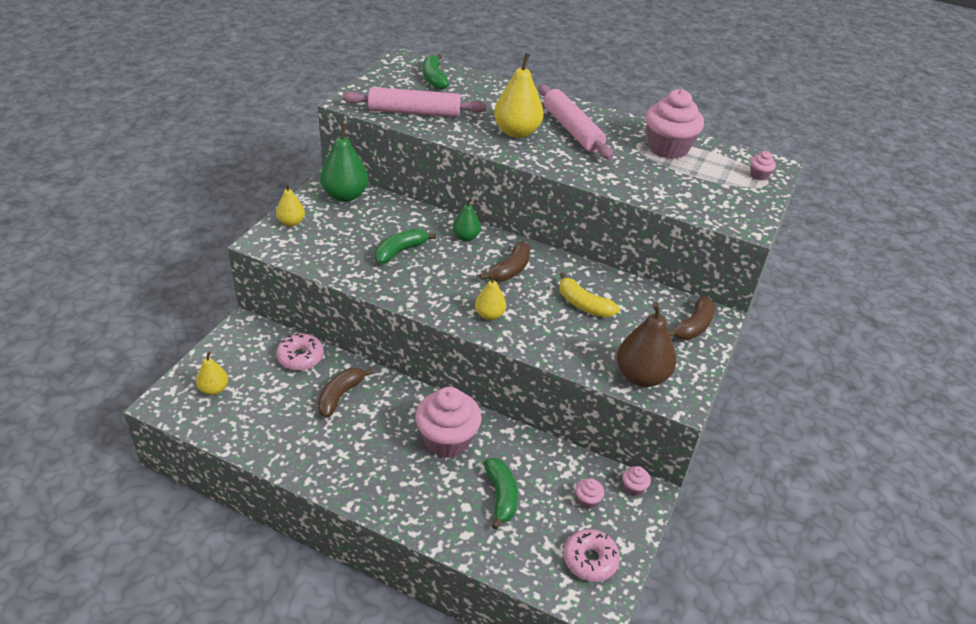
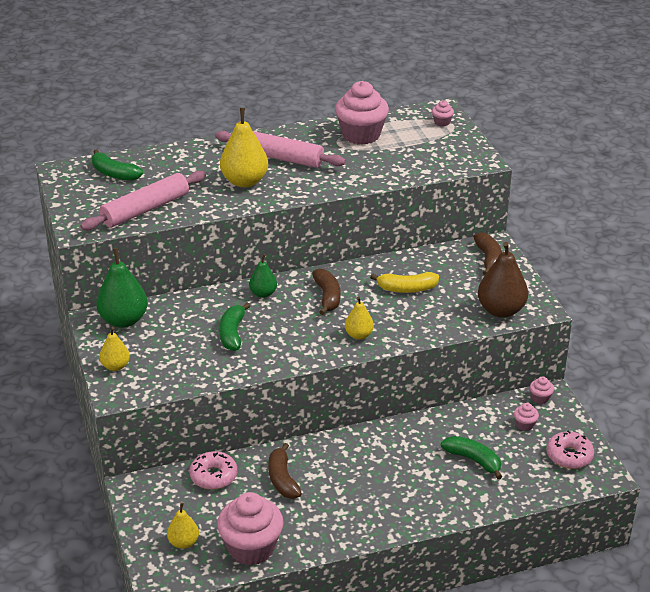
camera: 40 degrees left, 5 degrees down
pink cupcake [415,387,482,458] -> pink cupcake moved to [217,492,284,565]

